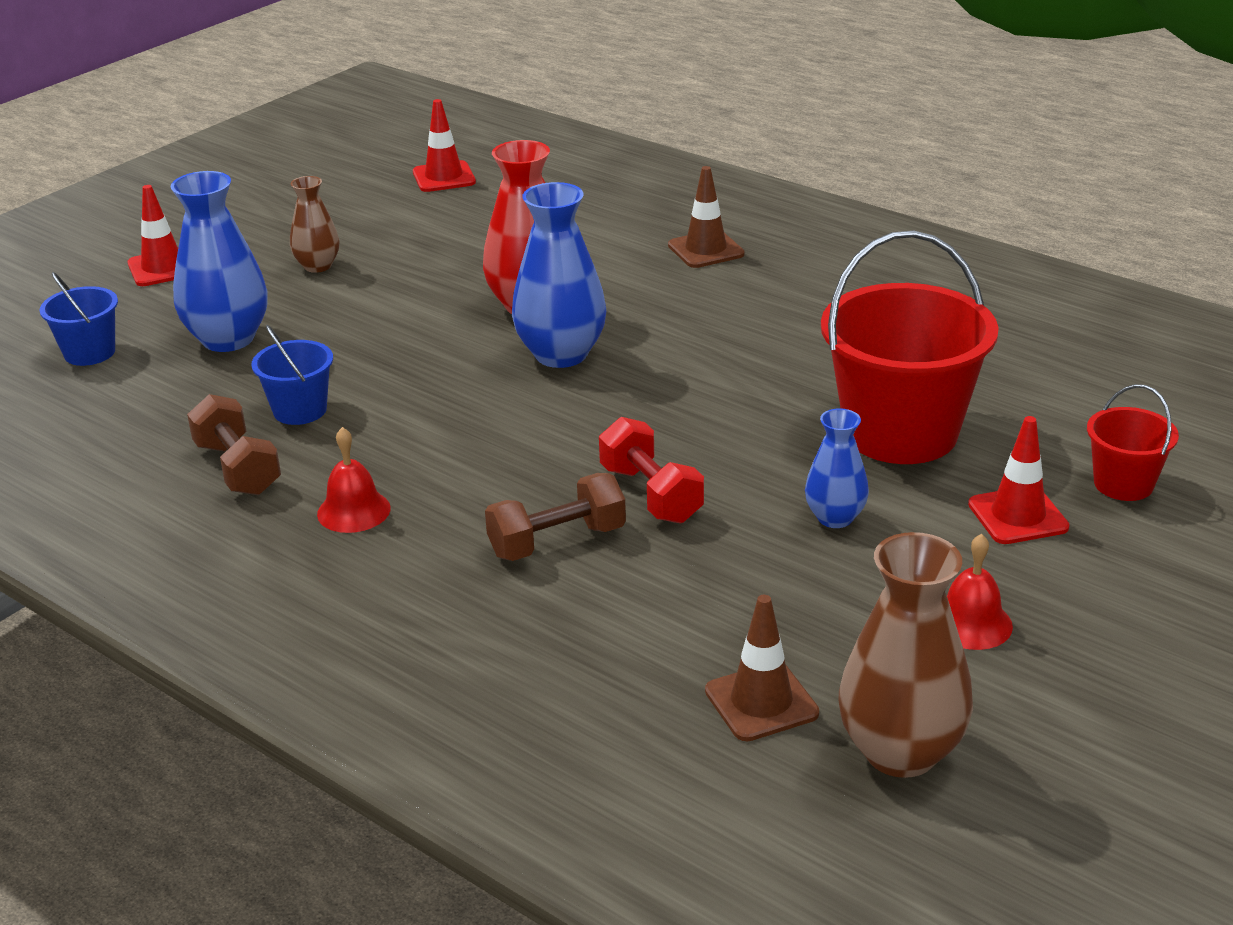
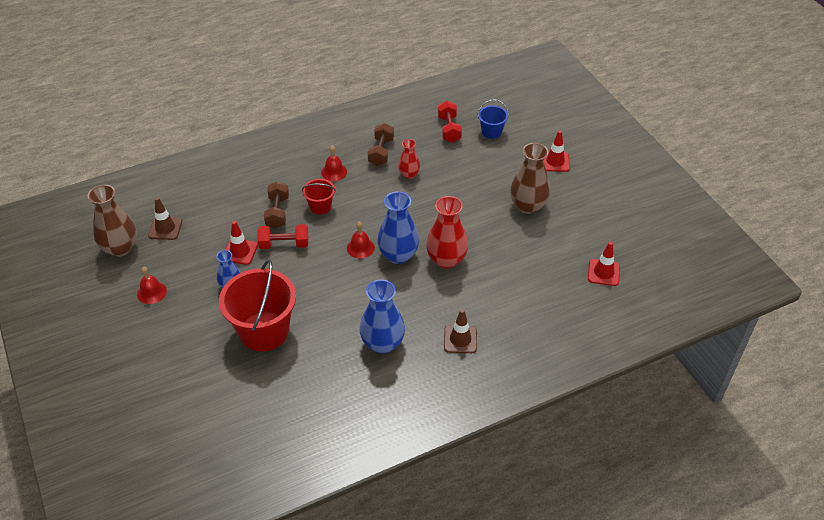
camera: 115 degrees right, 15 degrees up
blue vase [170,171,268,352] -> blue vase moved to [360,279,405,354]
brown dumbbell [187,394,281,495] -> brown dumbbell turned 75 degrees counterclockwise [368,123,394,166]
blue bucket [251,325,333,425] -> red vase [398,139,420,179]
brown vase [290,176,339,273] -> brown vase [510,143,550,214], size x1.73
red traffic cone [968,416,1070,544] -> red traffic cone moved to [225,221,258,265]
red bucket [1087,384,1179,501] -> red bucket moved to [302,179,336,215]
none -> red bell [347,222,375,259]
none -> red dumbbell [438,101,462,143]

